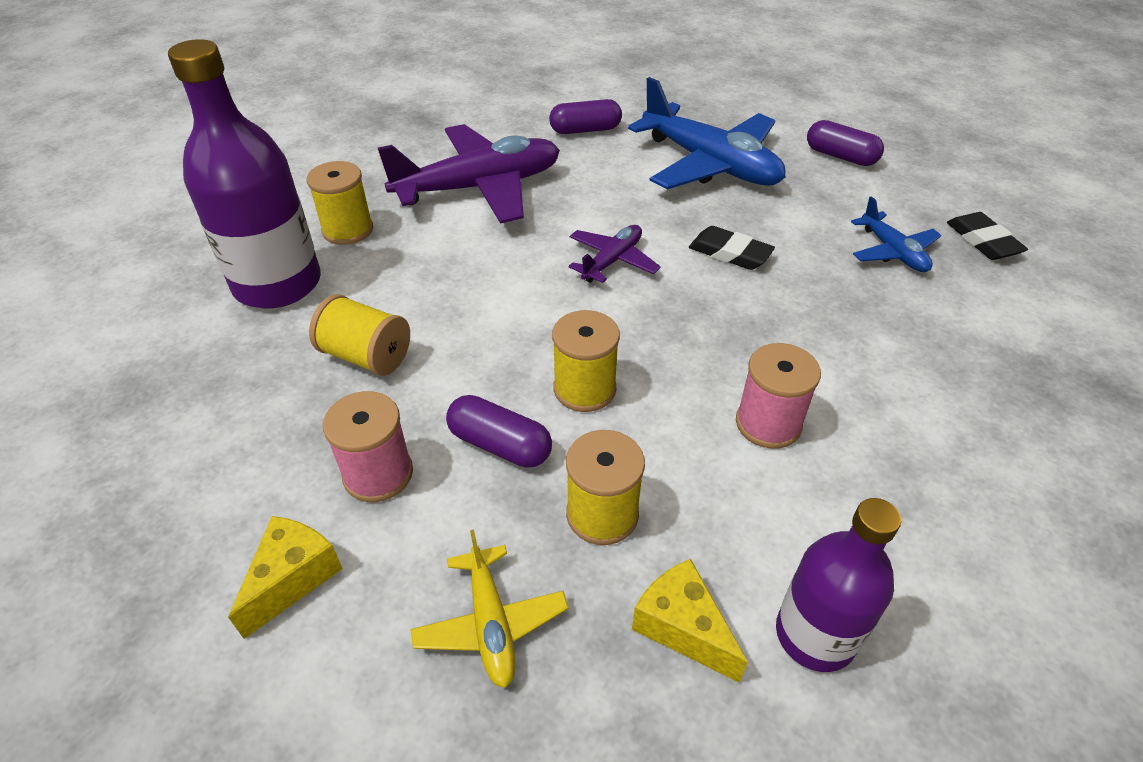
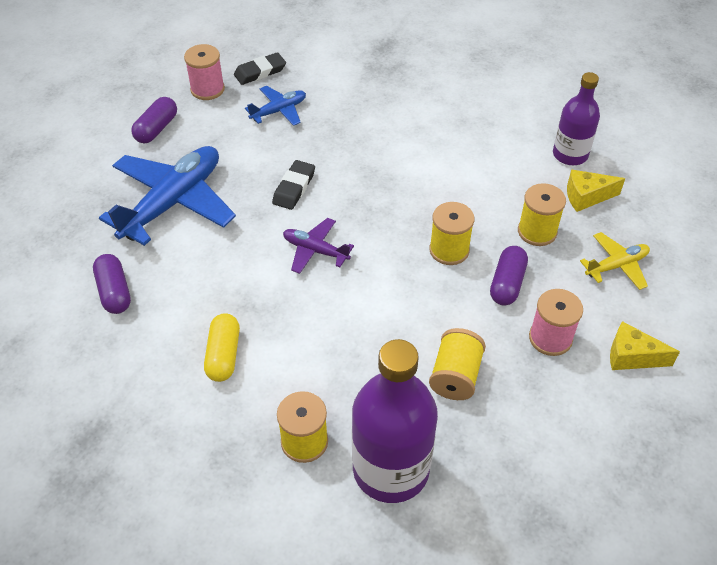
camera: 100 degrees left, 5 degrees up
purple plane [378,124,560,224] -> yellow capsule [204,313,240,382]
yellow cheese [632,559,748,683] -> yellow cheese turned 45 degrees clockwise [567,169,625,212]
pink spool [736,343,821,449] -> pink spool moved to [184,44,225,100]

